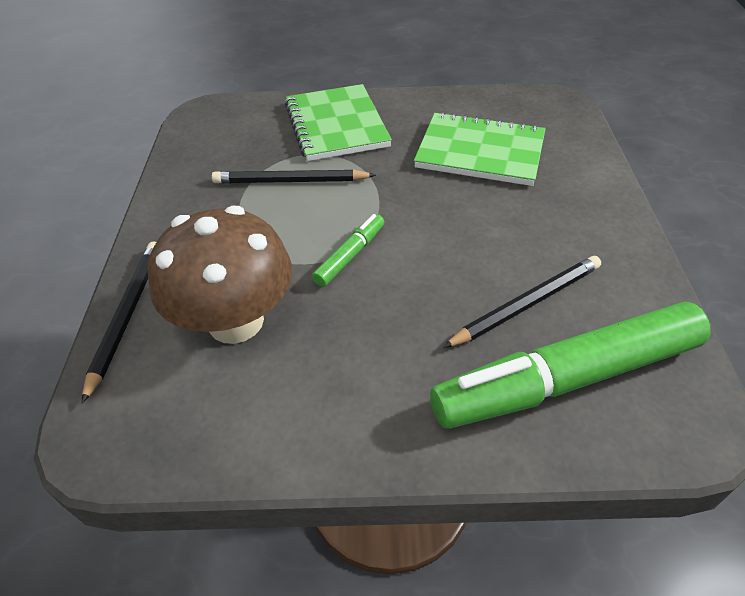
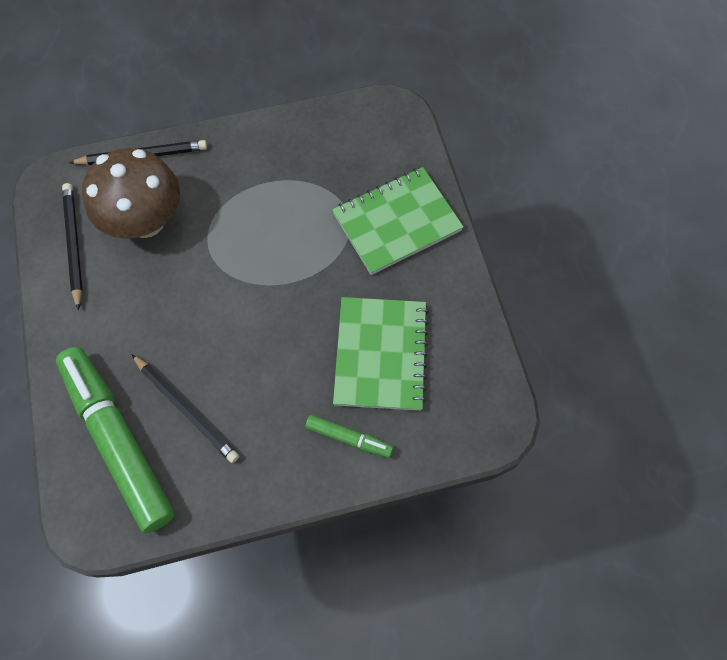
camera: 75 degrees right, 20 degrees up
black pencil [212,170,376,184] -> black pencil moved to [62,183,83,311]
green marker [312,214,384,287] -> green marker moved to [305,415,393,458]

